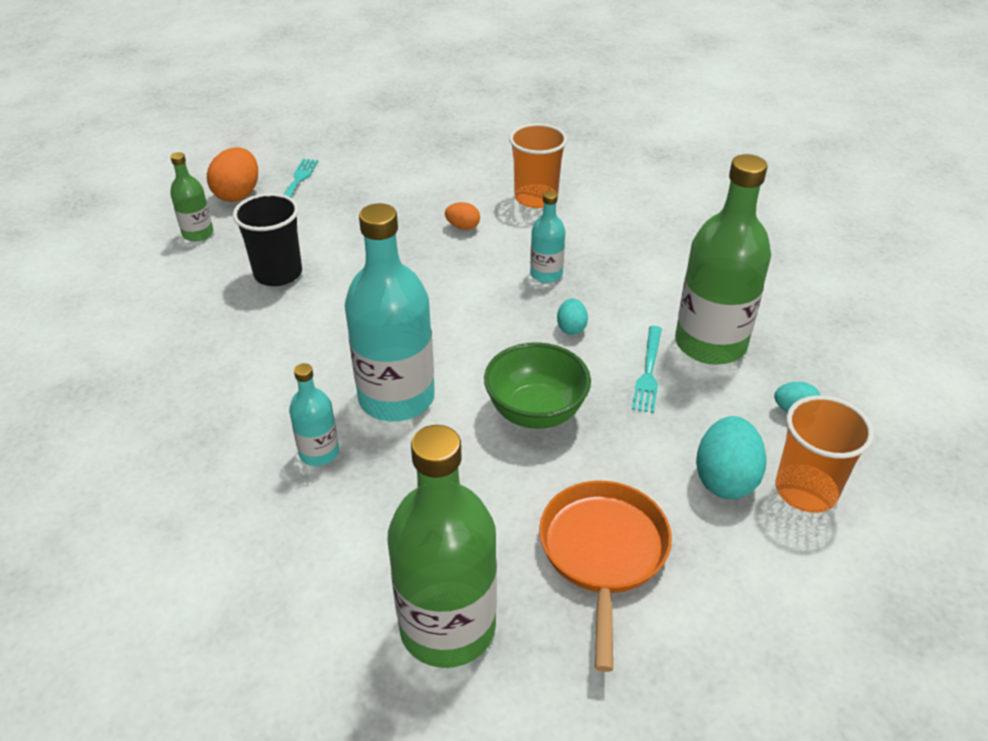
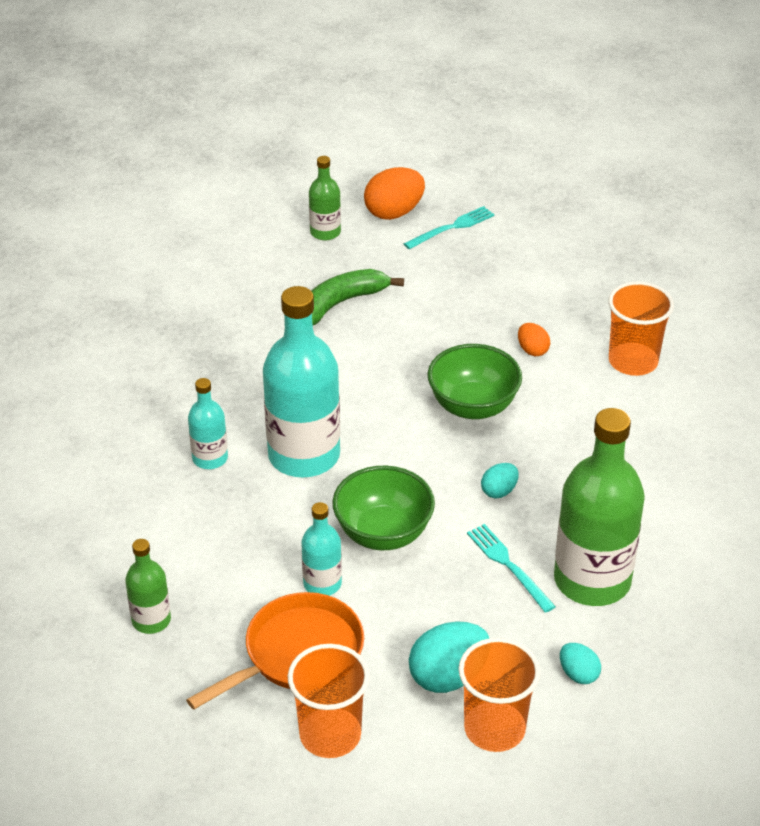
camera: 45 degrees right, 0 degrees up
black cup [233,193,302,286] -> green banana [311,269,404,325]
green bottle [387,425,497,668] -> green bottle [125,539,171,634], size x0.49
turquoise bottle [530,191,566,283] -> turquoise bottle moved to [301,502,342,595]
turquoise fork [632,326,662,413] -> turquoise fork turned 90 degrees clockwise [467,524,556,613]
none -> orange cup [288,644,369,758]
none -> green bowl [427,344,522,419]

